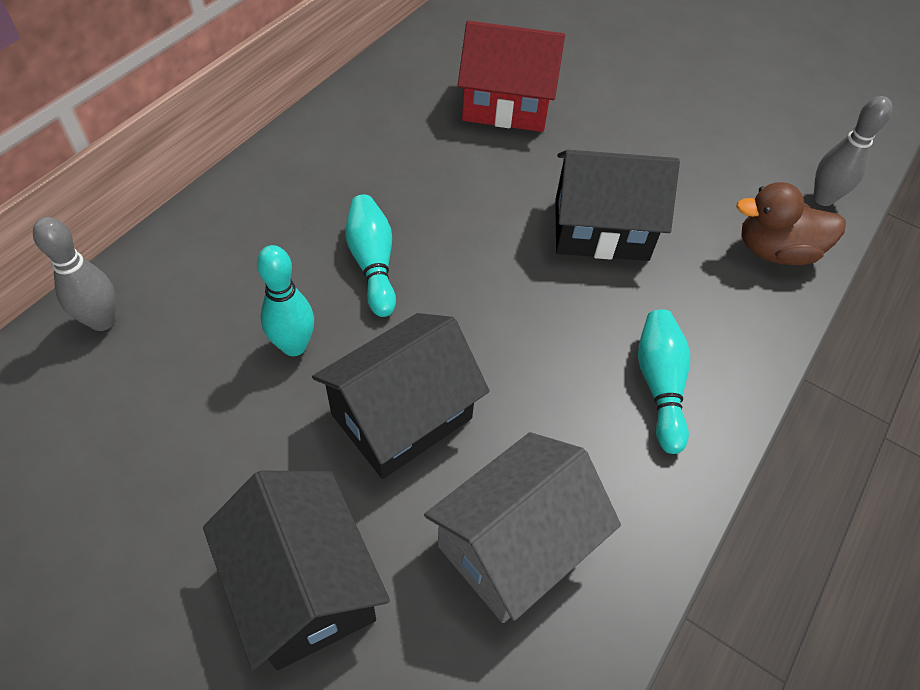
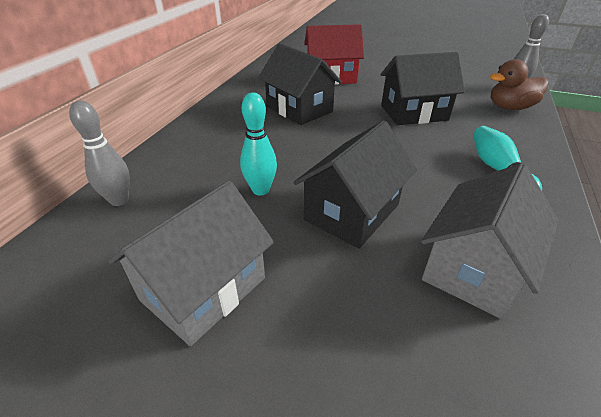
camera: 10 degrees left, 15 degrees down
black house [203,471,390,670] -> black house moved to [258,43,342,125]
turquoise bowling pin [345,194,396,317] -> none
none -> grey house [108,181,274,346]

